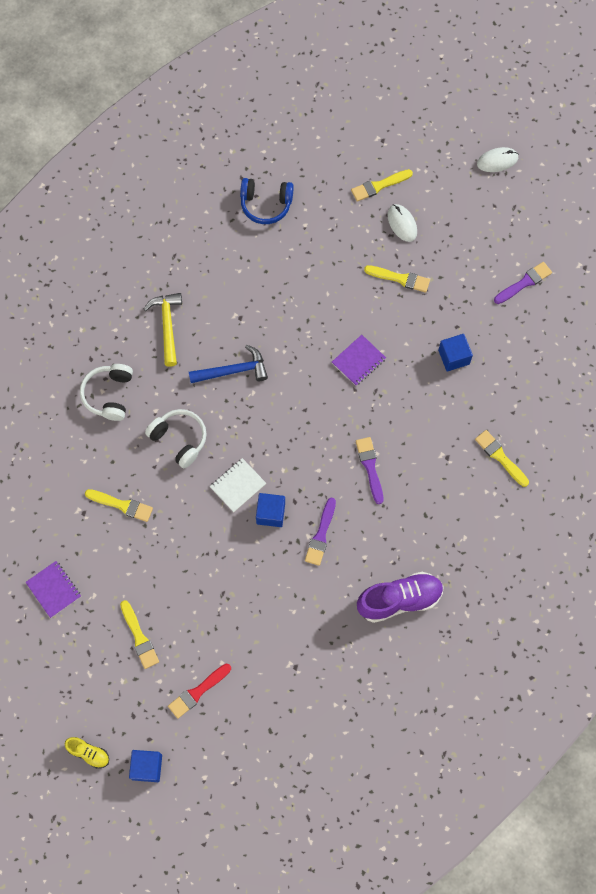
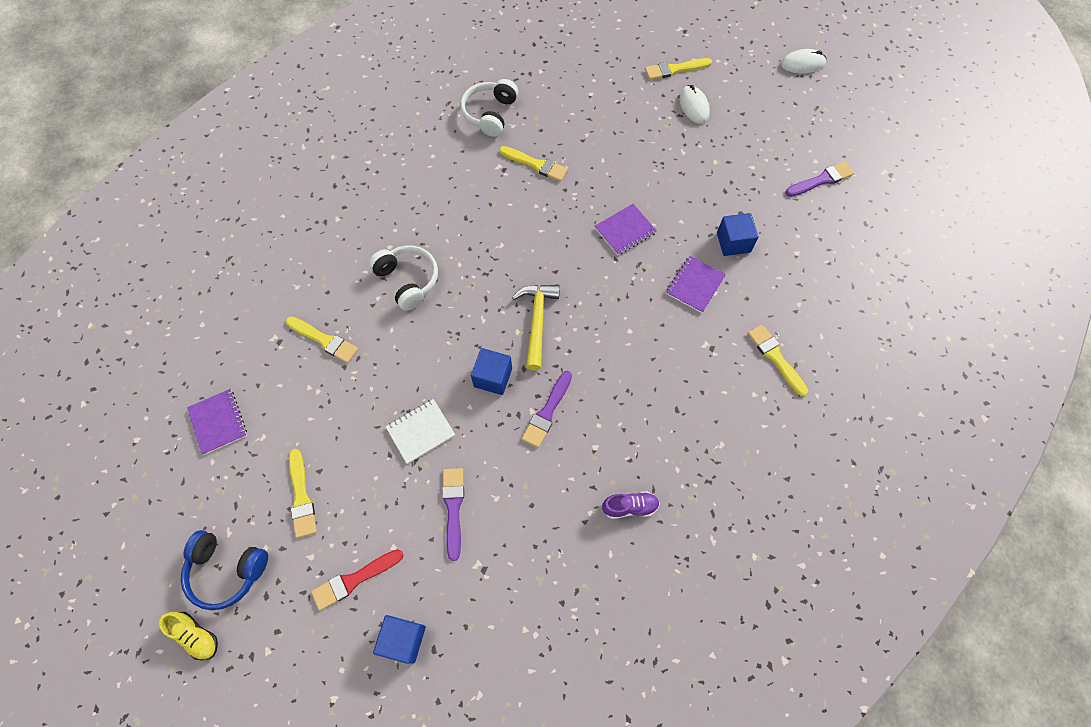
camera: 10 degrees right, 5 degrees down
white headphones [80,364,133,421] -> white headphones moved to [460,79,518,137]
blue cube [129,750,162,782] -> blue cube moved to [373,615,426,664]
yellow hammer [143,293,182,367] -> yellow hammer moved to [512,285,560,370]
blue hammer [189,345,268,383] -> none
white notebook [210,458,266,512] -> white notebook moved to [386,399,455,464]
blue headphones [240,178,294,224] -> blue headphones moved to [181,530,268,610]
purple brush [356,437,383,504] -> purple brush moved to [442,468,464,561]
purple shoe [357,572,444,623] -> purple shoe [602,491,660,519], size x0.51
yellow brush [364,265,430,293] -> yellow brush moved to [499,146,568,182]
none -> purple notebook [666,256,726,313]

